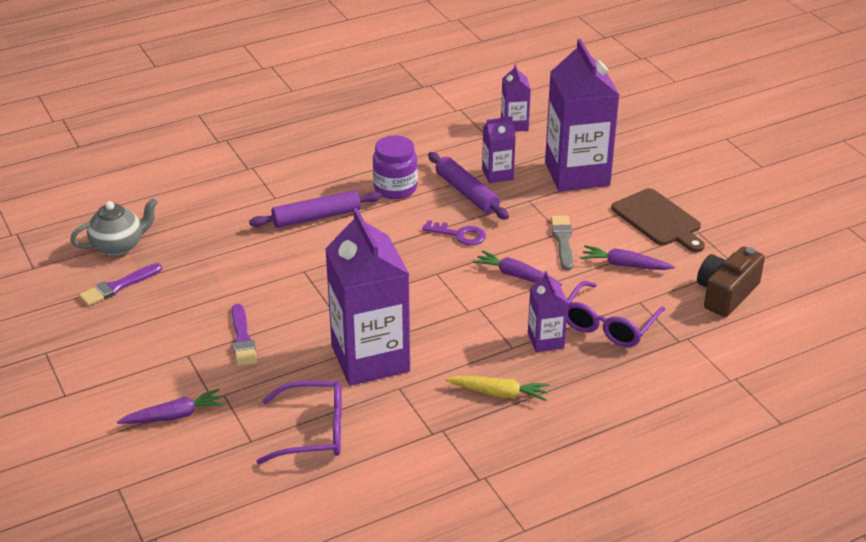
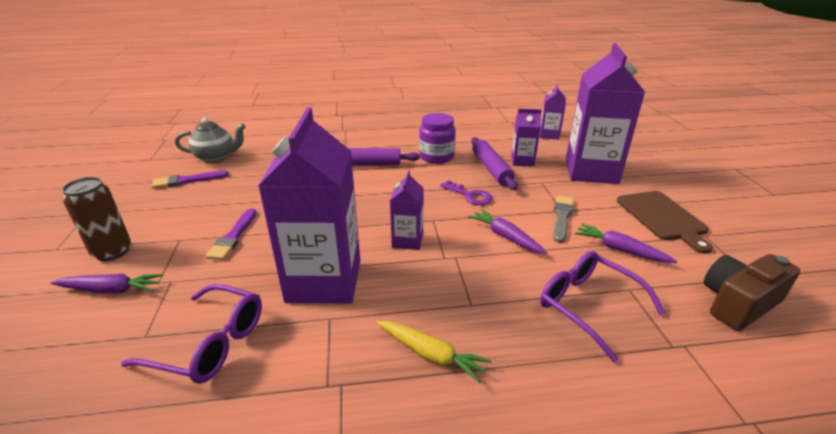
camera: 20 degrees right, 5 degrees down
purple carton [528,271,568,352] -> purple carton moved to [390,171,424,250]
purple glasses [567,281,665,347] -> purple glasses turned 90 degrees clockwise [540,251,665,363]
none -> brown can [62,177,131,261]

